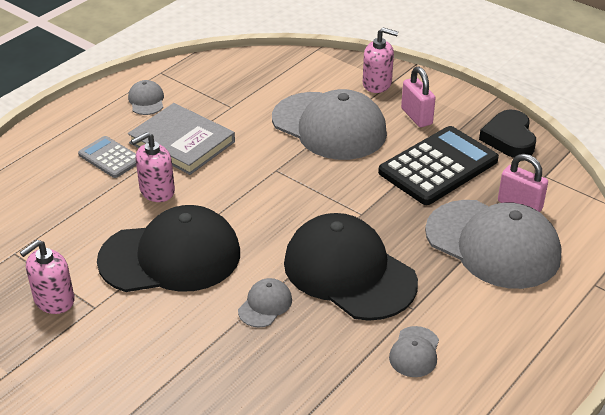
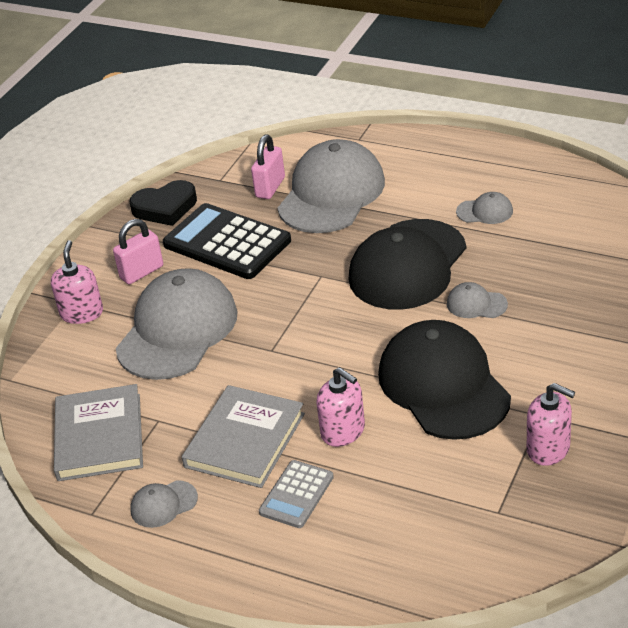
camera: 100 degrees left, 0 degrees up
none -> grey book [54,384,143,481]

